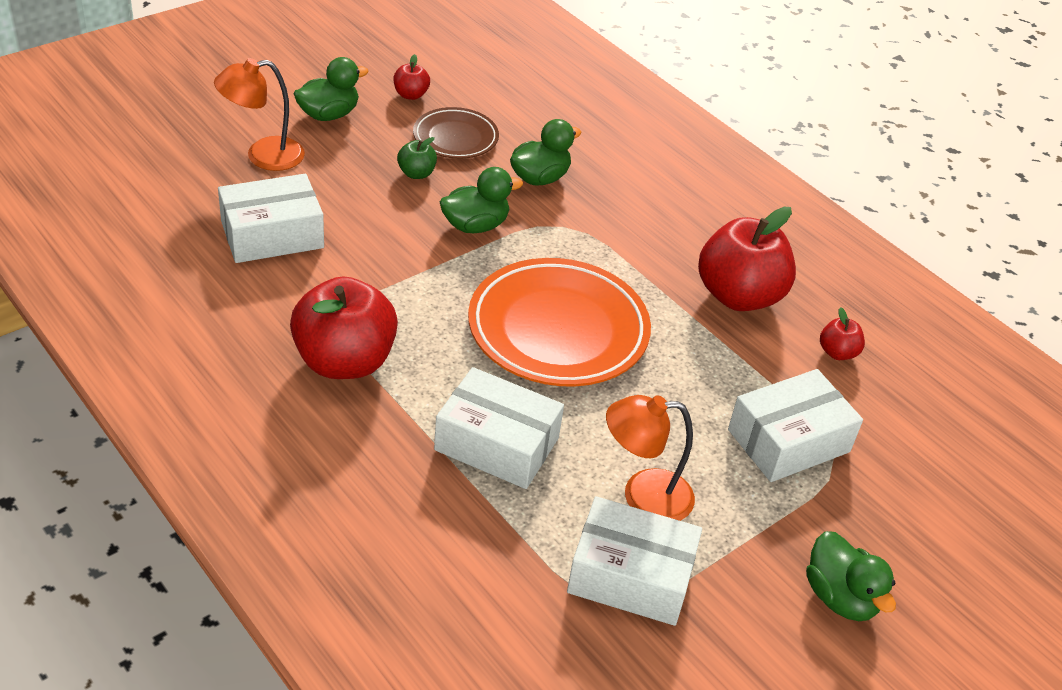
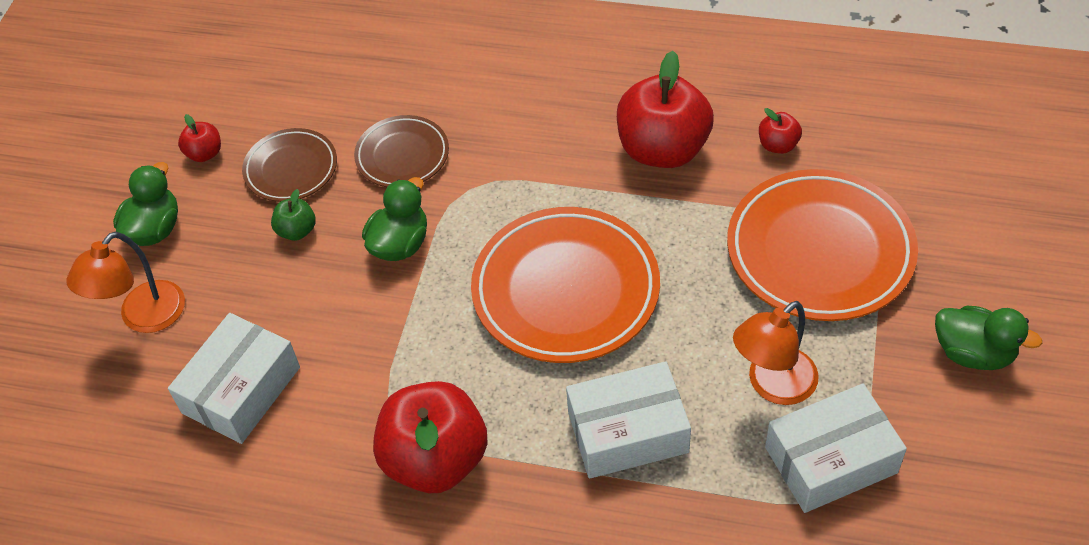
camera: 30 degrees left, 10 degrees up
green duck [510,119,582,186] -> brown plate [354,115,449,187]
white box [728,369,863,482] -> orange plate [727,169,918,321]

